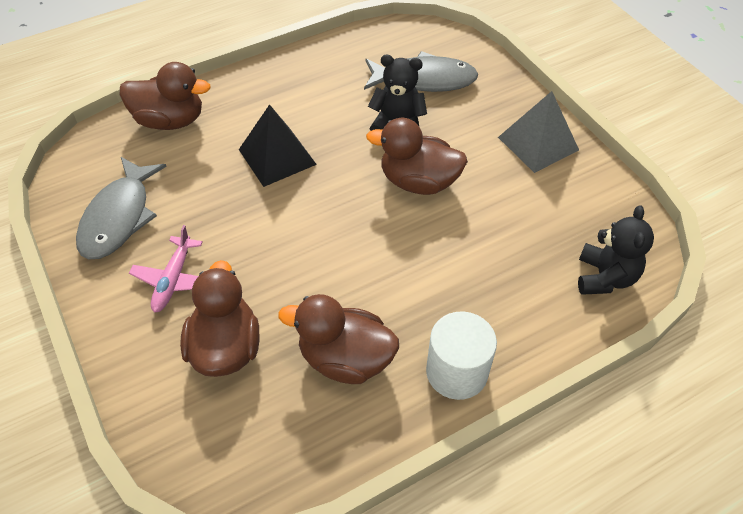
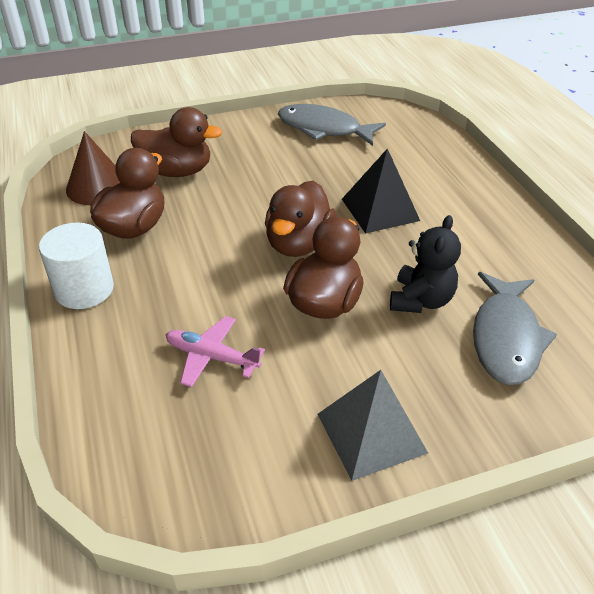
camera: 100 degrees right, 10 degrees down
brown duck [120,62,211,130] -> brown duck moved to [265,181,336,257]
pink plane [129,225,203,313] -> pink plane moved to [166,316,265,387]
black teddy bear [578,205,654,295] -> none
none -> brown cone [66,131,121,205]

